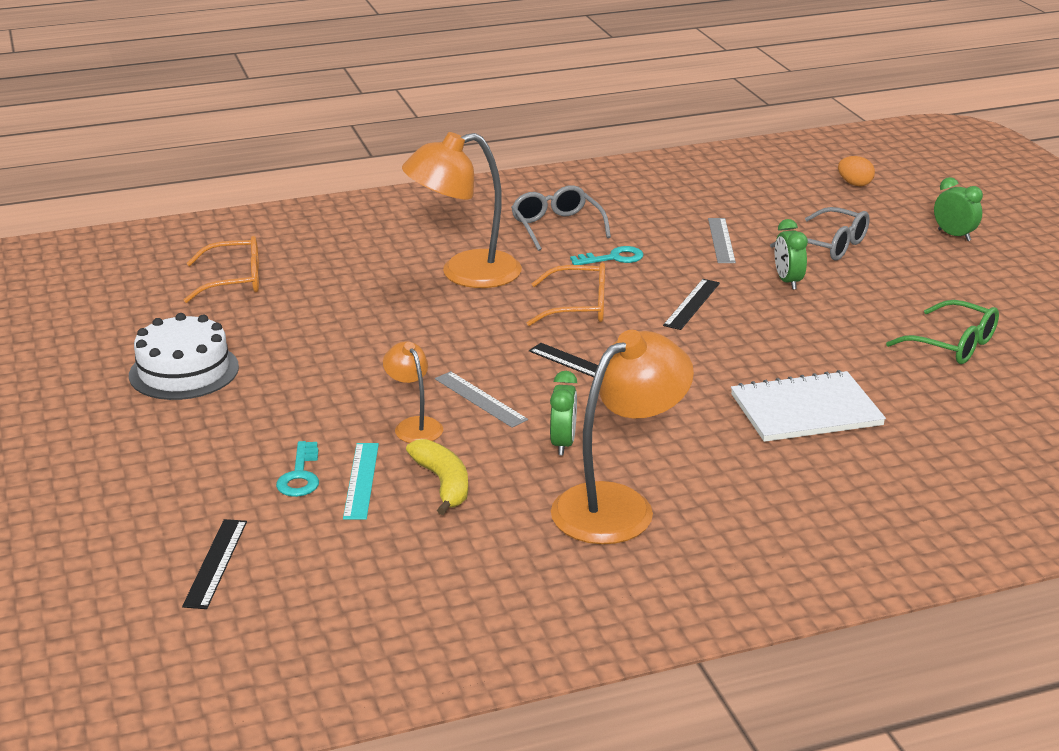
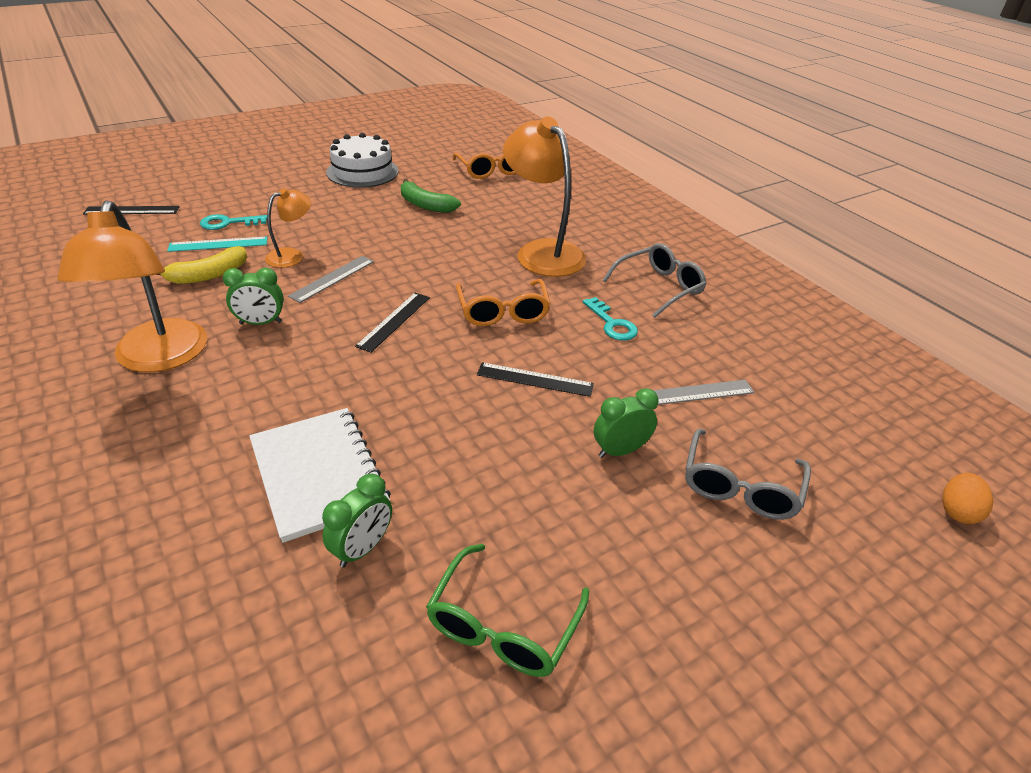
camera: 75 degrees right, 10 degrees up
orange lamp [551,330,694,544] -> orange lamp turned 45 degrees clockwise [57,200,207,372]
green clock [934,177,983,241] -> green clock moved to [322,474,392,567]
none -> green banana [401,179,461,213]

